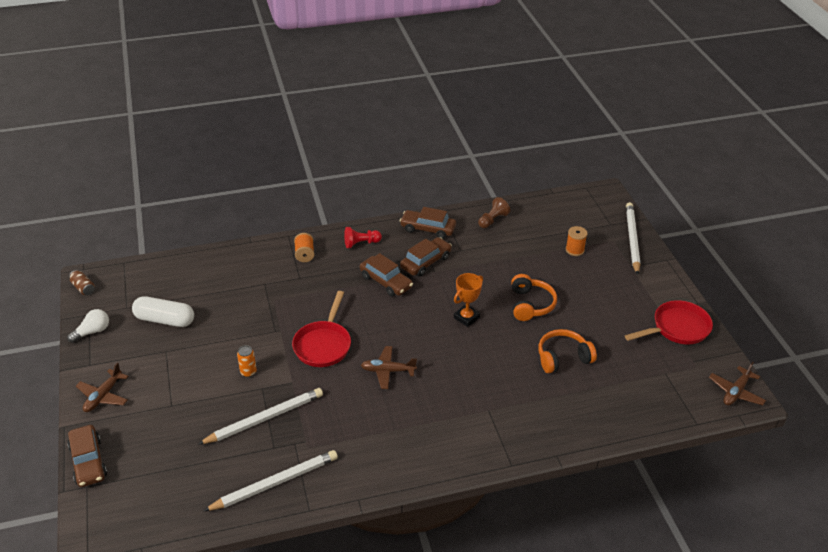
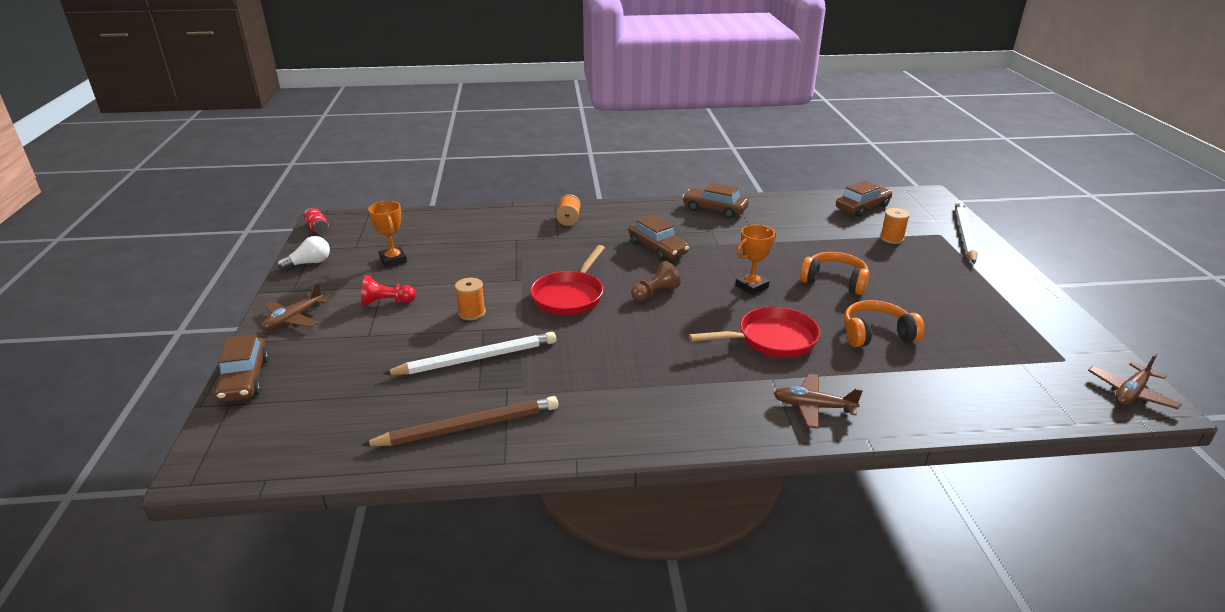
camera: 10 degrees right, 10 degrees down
brown can [69,270,95,295] -> red can [304,208,328,234]
white capsule [132,296,194,327] -> orange trophy [368,201,407,267]
white pencil [204,450,338,511] -> brown pencil [362,396,558,446]
orange can [237,345,257,377] -> orange spool [455,278,486,320]
red pawn [344,227,382,248] -> red pawn moved to [361,275,416,306]
brown plane [361,346,417,389] -> brown plane moved to [774,374,863,429]
brown car [400,237,452,276] -> brown car moved to [836,180,893,217]
brown pawn [478,197,510,228] -> brown pawn moved to [631,261,681,302]
orange headphones [511,274,557,321] -> orange headphones turned 75 degrees counterclockwise [800,252,869,295]
red pan [625,300,713,344] -> red pan moved to [689,307,820,358]

